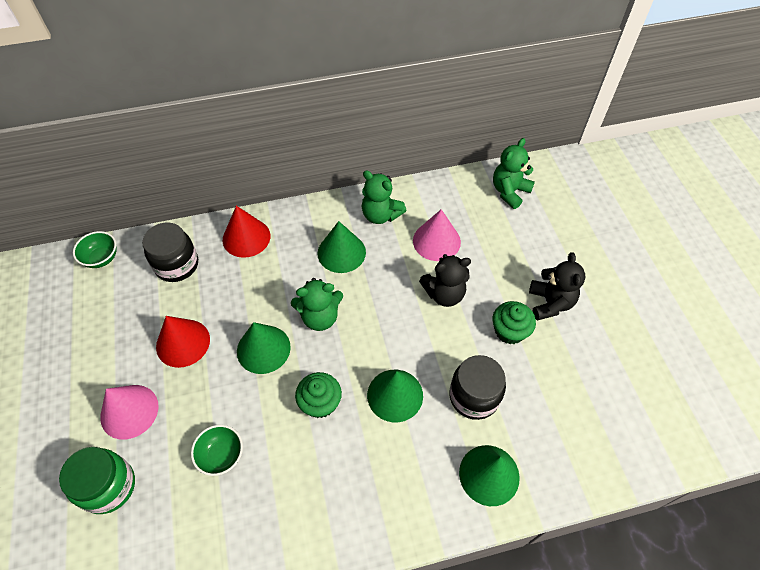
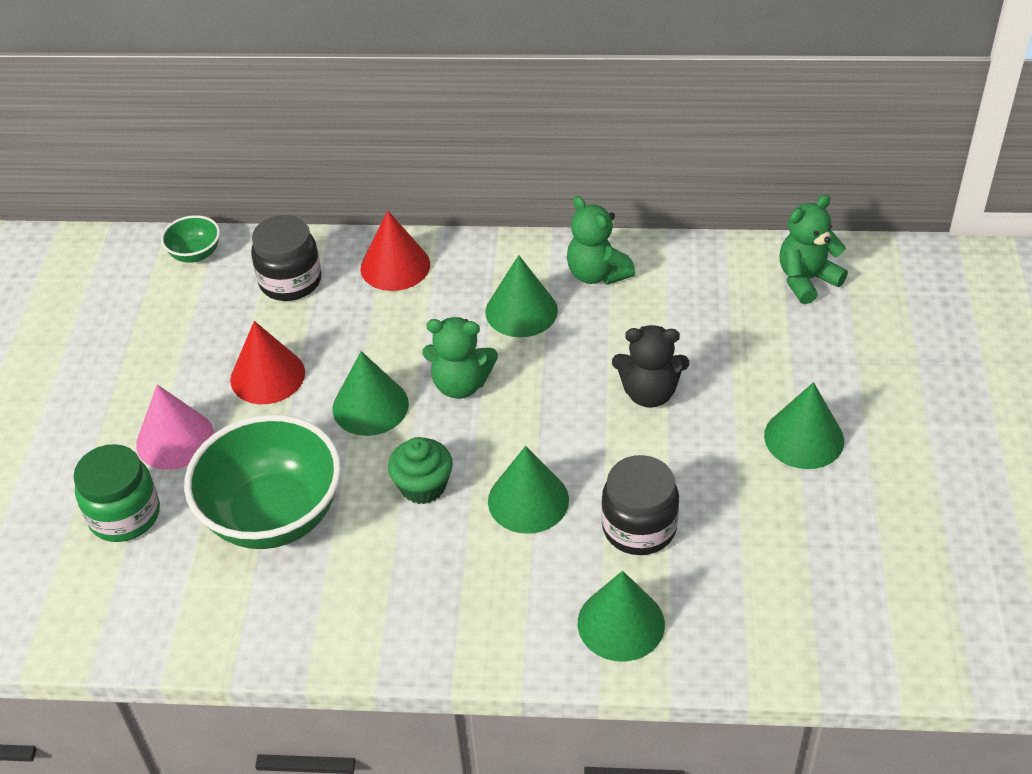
camera: 20 degrees right, 10 degrees down
green bowl [191,425,243,476] -> green bowl [184,415,341,549], size x2.21
pink cone [413,209,461,261] -> none
green cupcake [493,301,536,344] -> none
black teddy bear [529,252,585,321] -> green cone [764,382,844,469]

